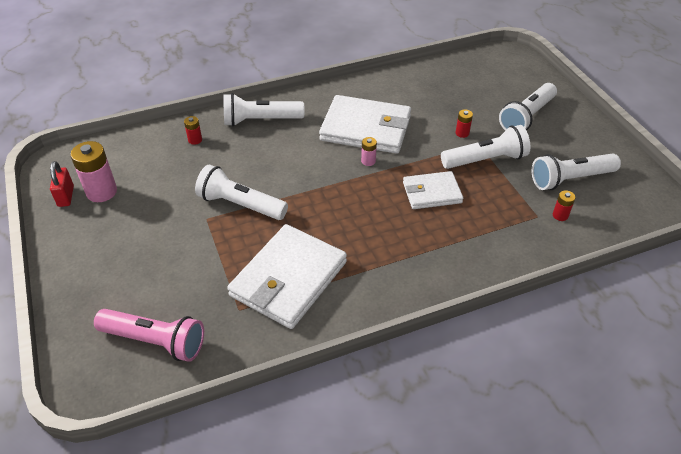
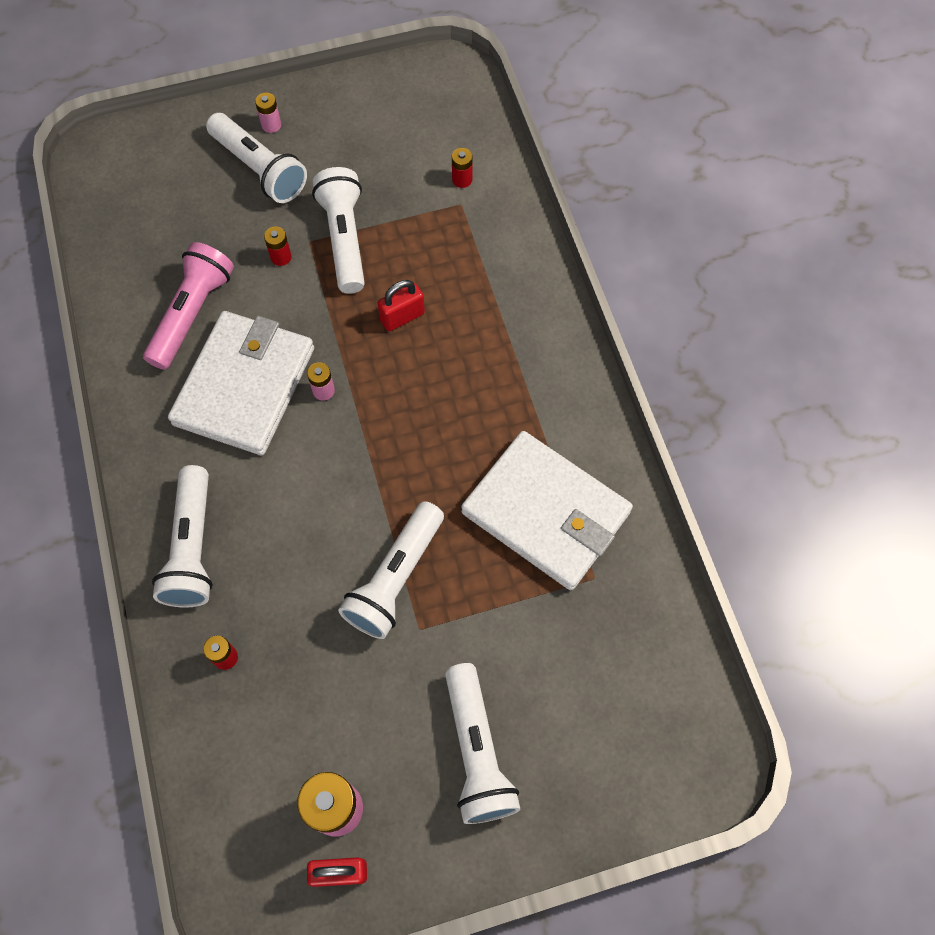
camera: 85 degrees left, 20 degrees up
pink flashlight [94,309,204,362] -> pink flashlight moved to [143,242,234,370]
white wallet [403,171,463,209] -> red padlock [378,280,425,331]
white flashlight [532,153,621,190] -> white flashlight moved to [445,663,521,824]
none -> pink battery [255,93,281,133]

